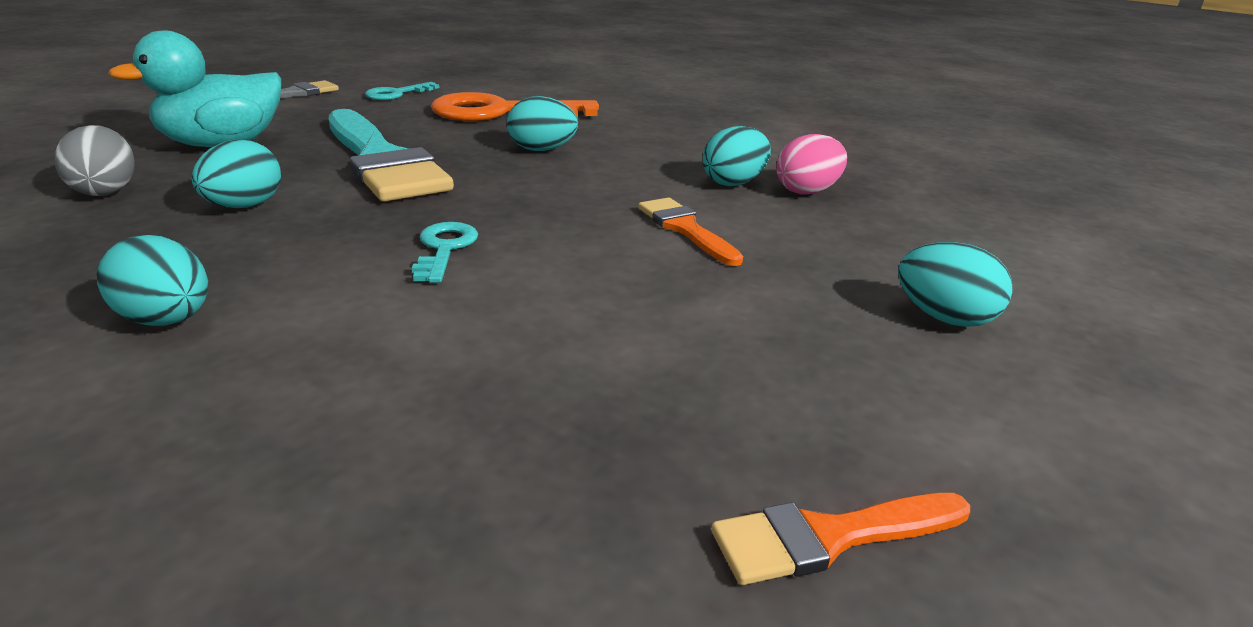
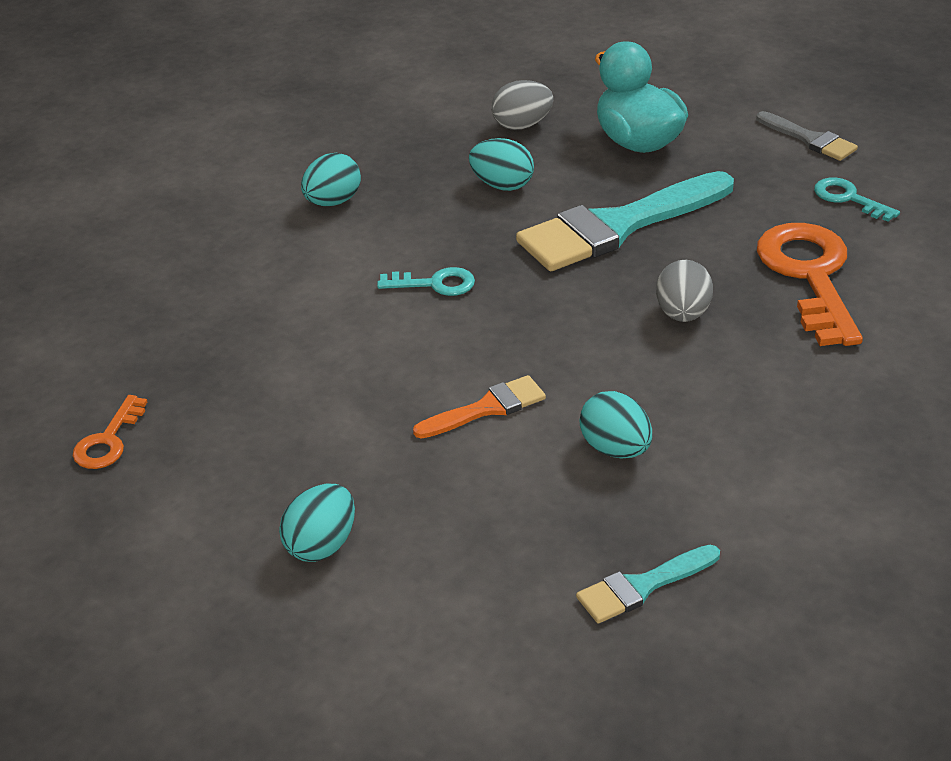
camera: 95 degrees right, 10 degrees up
turquoise egg [507,96,578,151] -> grey egg [656,260,713,322]
orange brush [711,493,970,585] -> orange key [73,395,147,469]
pink egg [776,134,847,195] -> none
none -> turquoise brush [576,545,720,623]

